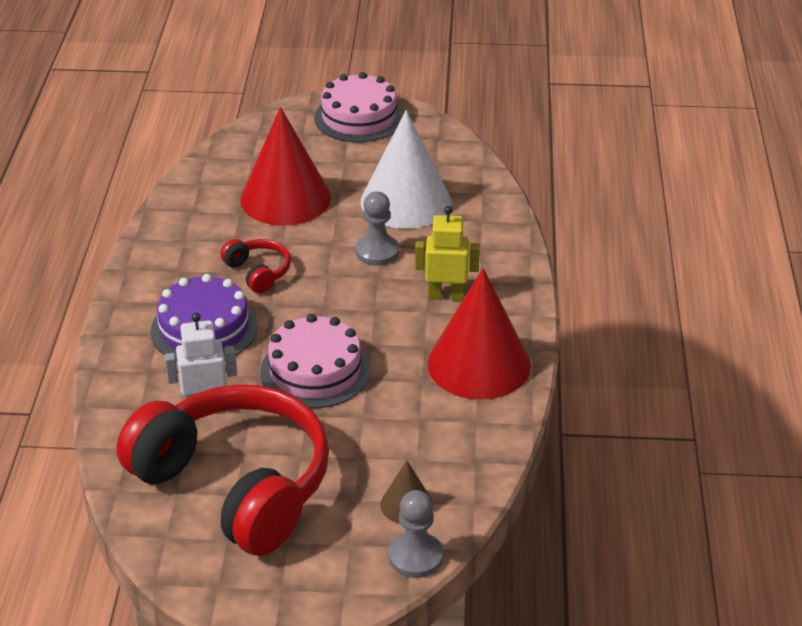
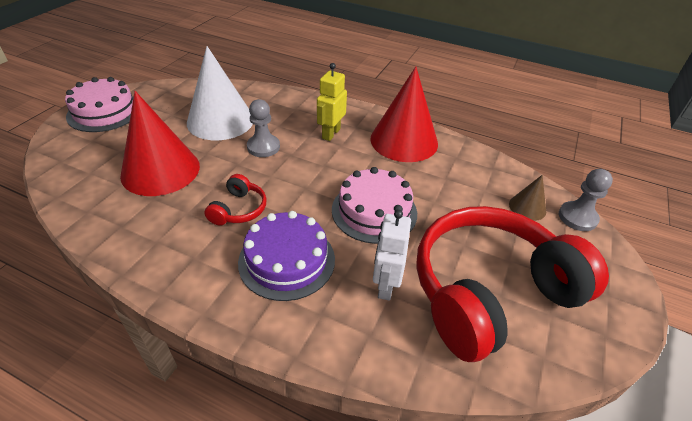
camera: 70 degrees left, 5 degrees up
red headphones [220,239,291,293] -> red headphones turned 120 degrees clockwise [204,174,267,226]

